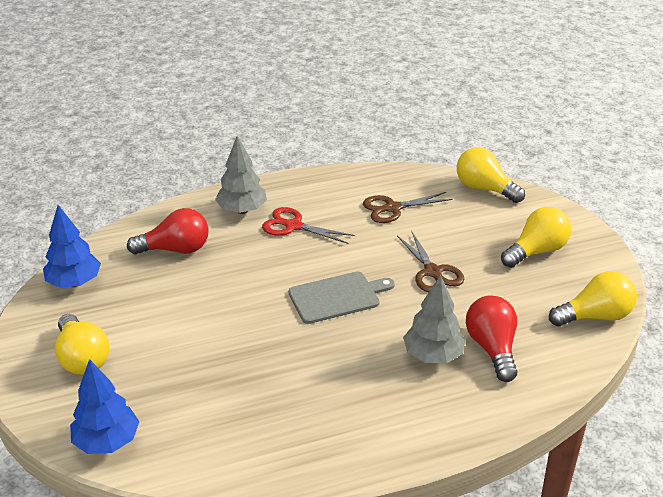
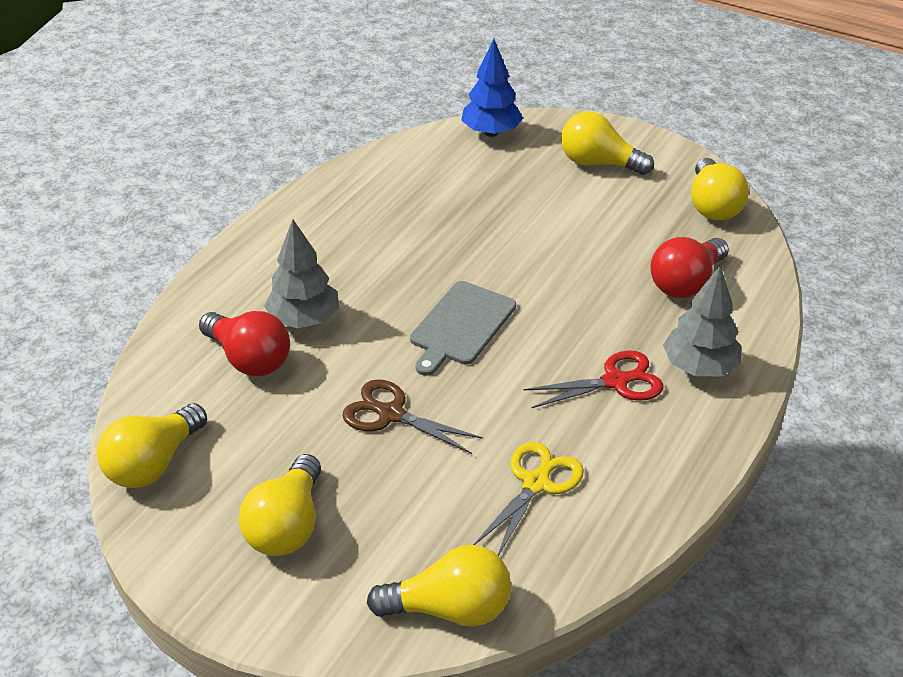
camera: 140 degrees right, 5 degrees up
blue tree [43,205,101,288] -> yellow light bulb [691,158,749,220]
brown scissors [363,192,453,223] -> yellow scissors [473,442,584,556]

